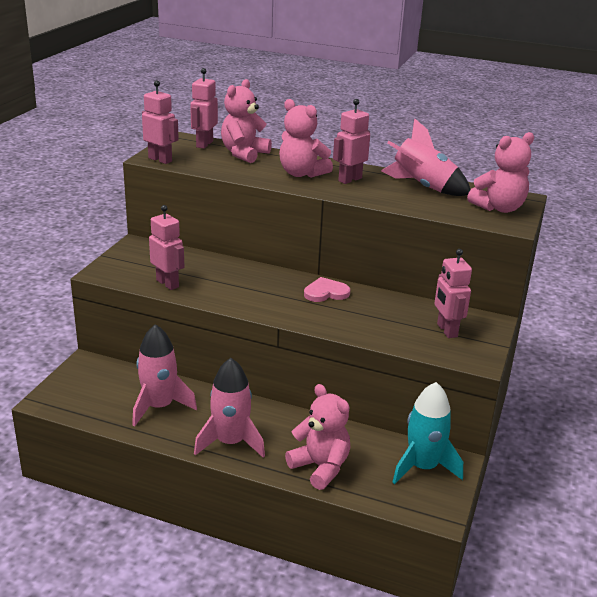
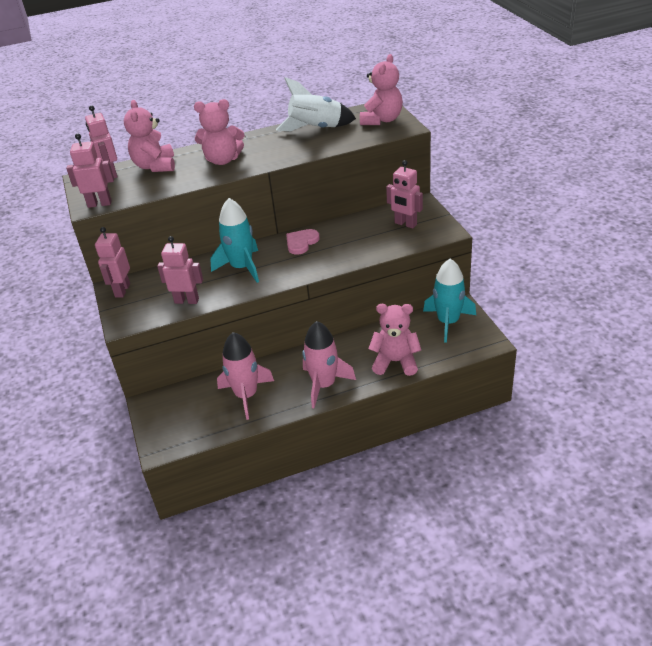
camera: 35 degrees left, 10 degrees up
pink robot [333,99,370,184] -> pink robot moved to [95,227,130,298]
pink rocket [381,118,470,196] -> white rocket [276,77,356,131]
none -> turquoise rocket [210,198,259,283]

